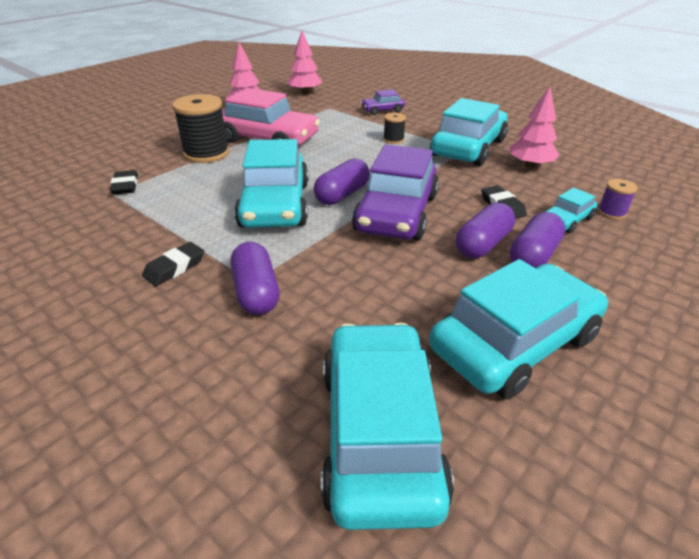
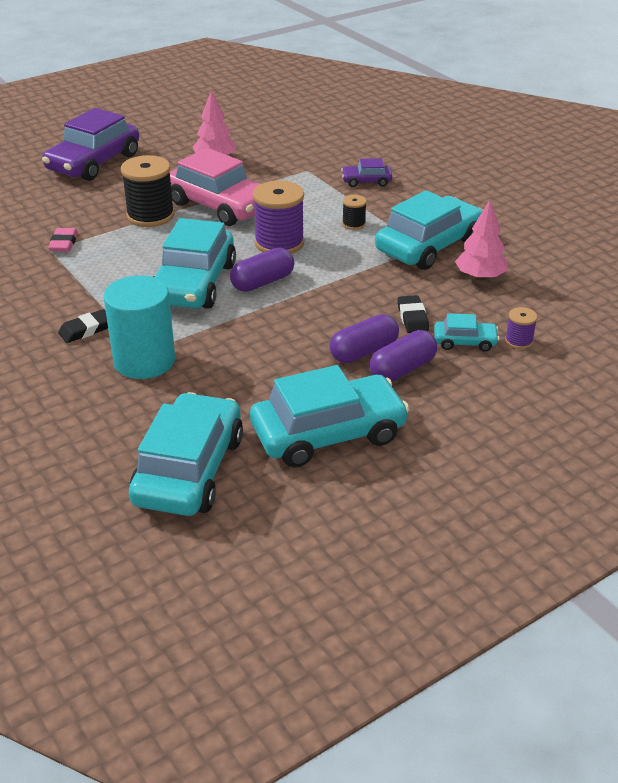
camera: 15 degrees right, 0 degrees up
black eraser [110,170,138,195] -> pink eraser [48,228,78,252]
purple capsule [231,242,279,315] -> turquoise cylinder [103,275,175,379]
pink tree [287,31,322,94] -> none
purple car [352,144,439,240] -> purple car moved to [42,108,139,181]
turquoise car [545,188,597,234] -> turquoise car turned 150 degrees counterclockwise [434,313,500,352]
none -> purple spool [253,181,304,254]

